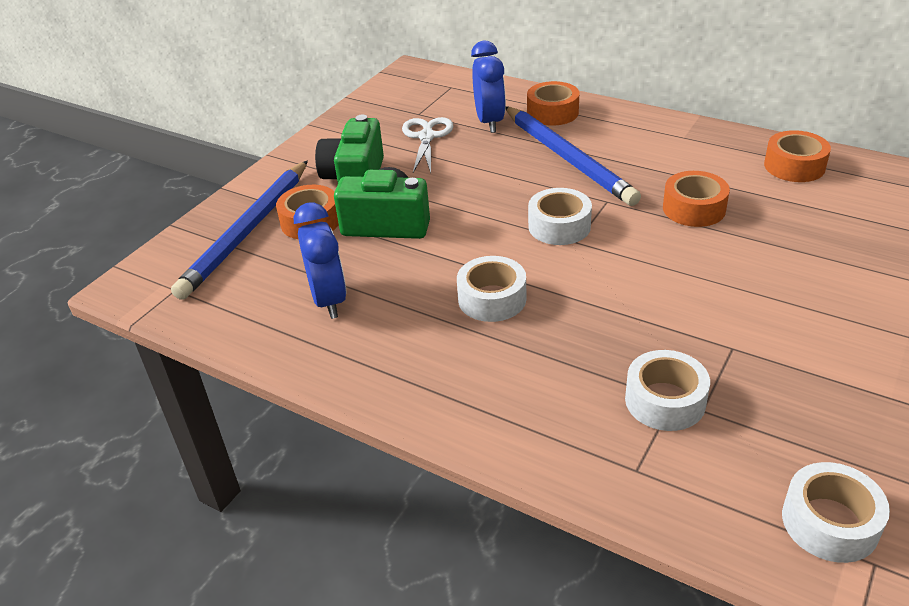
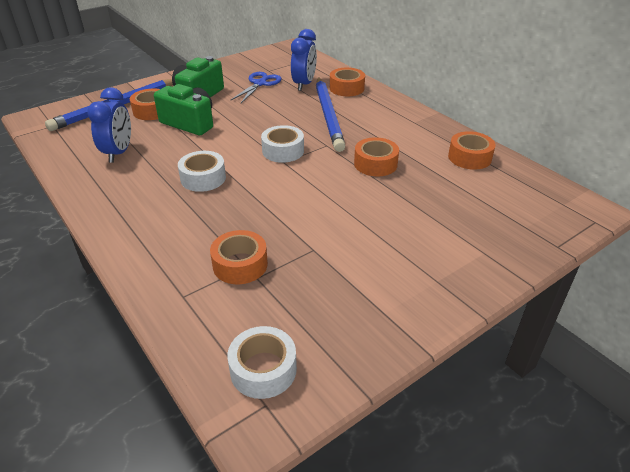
camera: 20 degrees right, 0 degrees up
white scissors [402,117,453,173] -> blue scissors [230,72,282,103]
white tape [625,350,710,431] -> orange tape [210,230,268,284]

